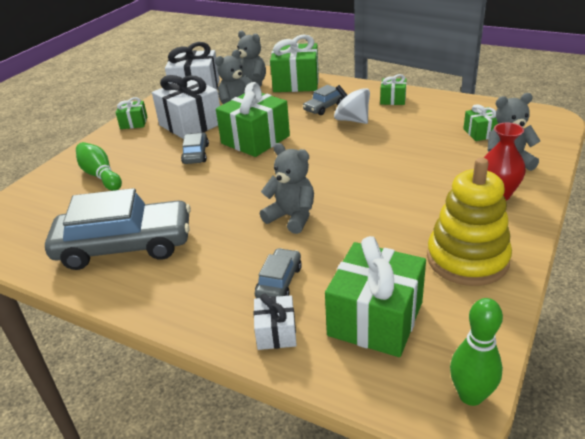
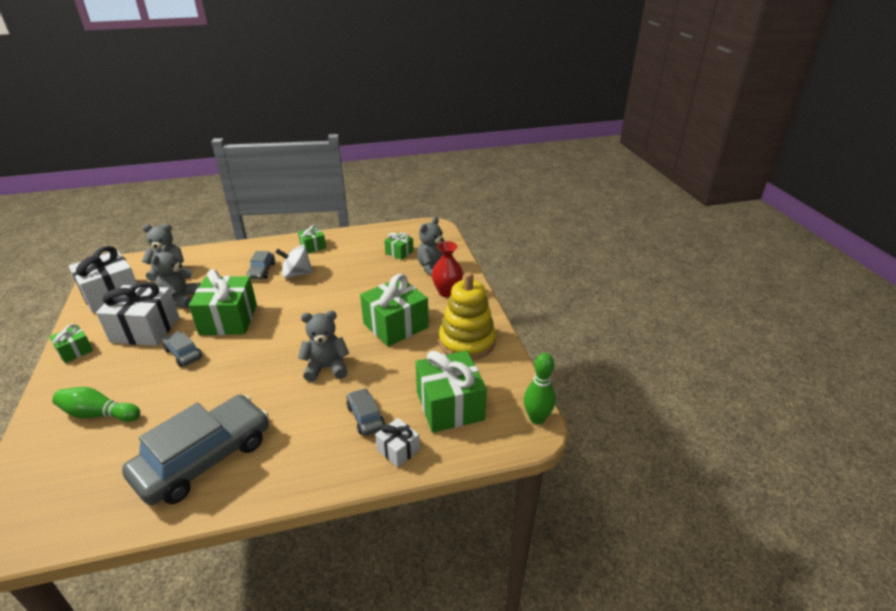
camera: 45 degrees left, 0 degrees up
green gift [270,35,319,92] -> green gift moved to [360,274,429,347]

